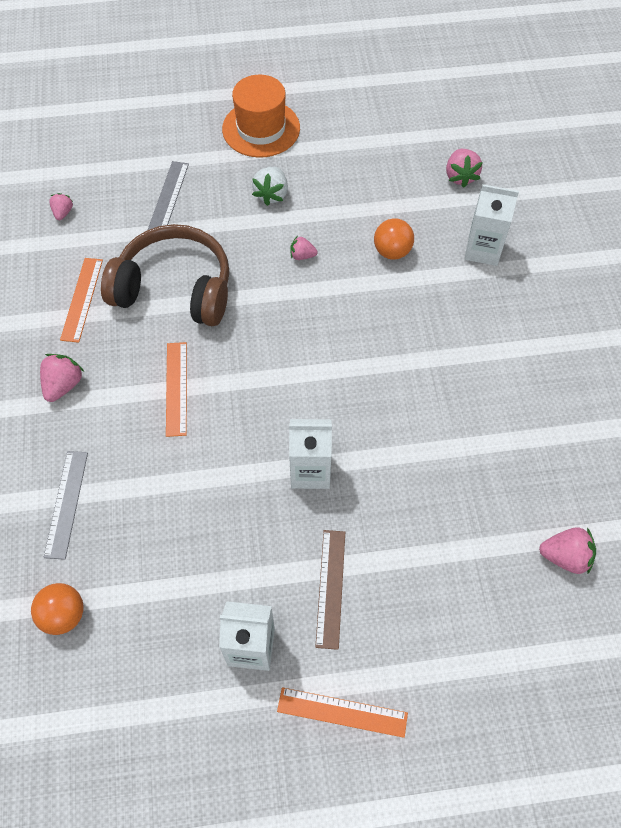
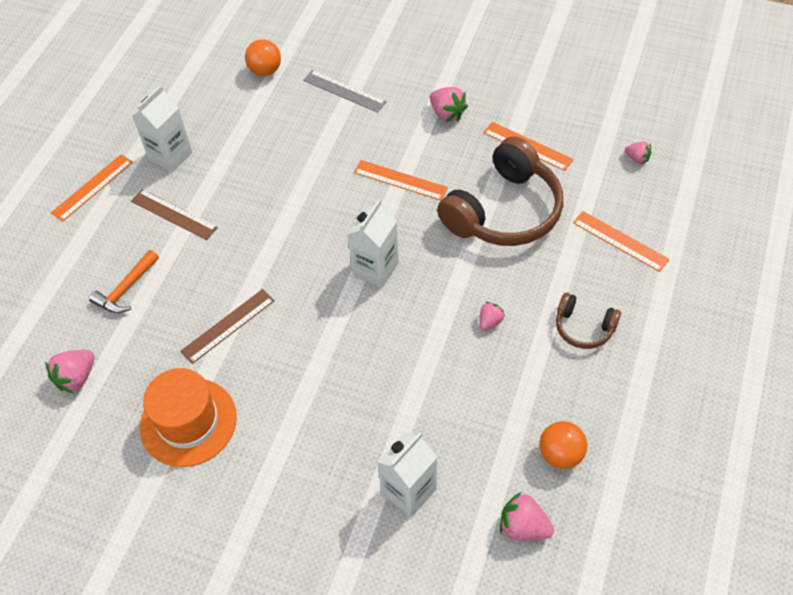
camera: 120 degrees right, 5 degrees down
grey ruler [148,161,189,230] -> orange ruler [573,211,670,272]
orange hat [222,75,300,157] -> orange hat moved to [140,368,237,467]
white strawberry [252,167,288,206] -> brown headphones [556,293,621,349]
white carton [289,419,332,489] -> white carton moved to [347,199,399,288]
orange ball [374,218,414,260] -> orange ball moved to [539,421,587,469]
none -> orange hammer [89,250,159,313]
none -> brown ruler [180,289,275,364]

